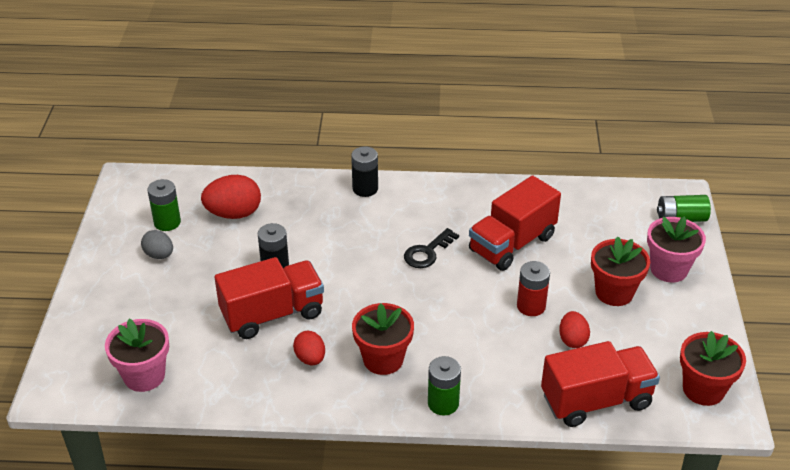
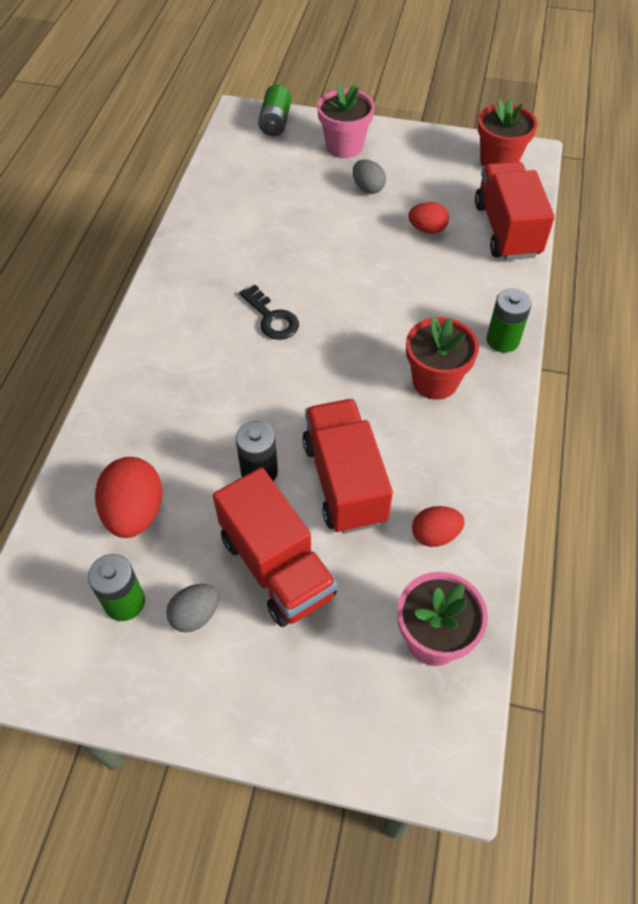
camera: 80 degrees left, 15 degrees up
red egg [293,331,325,365] -> red egg moved to [412,506,465,547]
black battery [351,146,378,197] -> none
red truck [469,176,561,271] -> red truck moved to [213,467,337,627]
red battery [517,261,550,316] -> none
red flower pot [591,236,650,306] -> grey egg [353,160,386,194]

